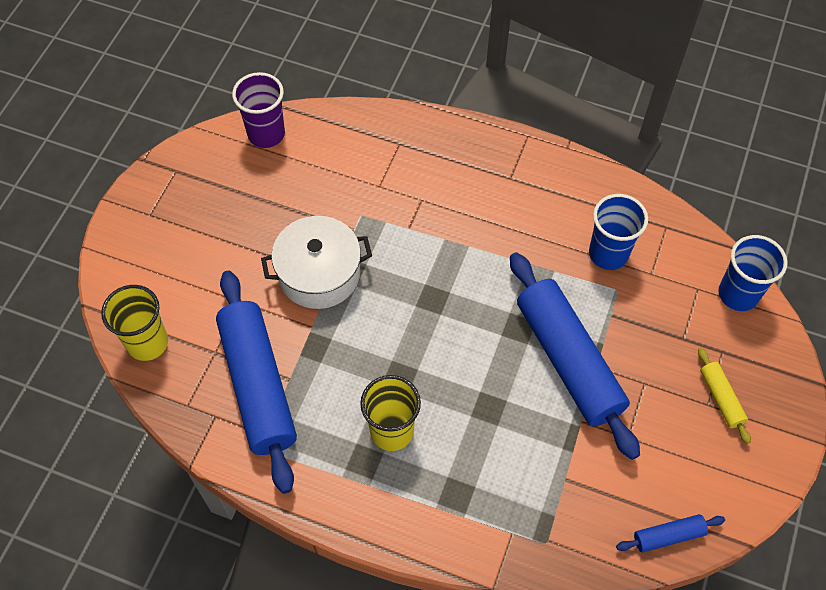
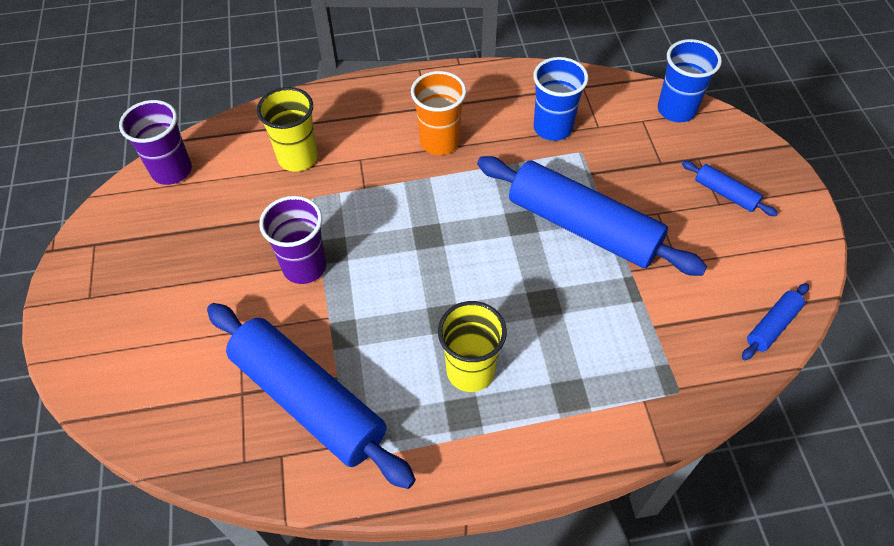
camera: 30 degrees left, 5 degrees down
yellow cup [101,285,168,361] -> yellow cup moved to [257,87,318,172]
white pot [261,216,372,309] -> purple cup [259,196,327,284]
yellow rolling pin [698,348,751,444] -> blue rolling pin [682,161,778,216]
none -> orange cup [411,71,466,155]

